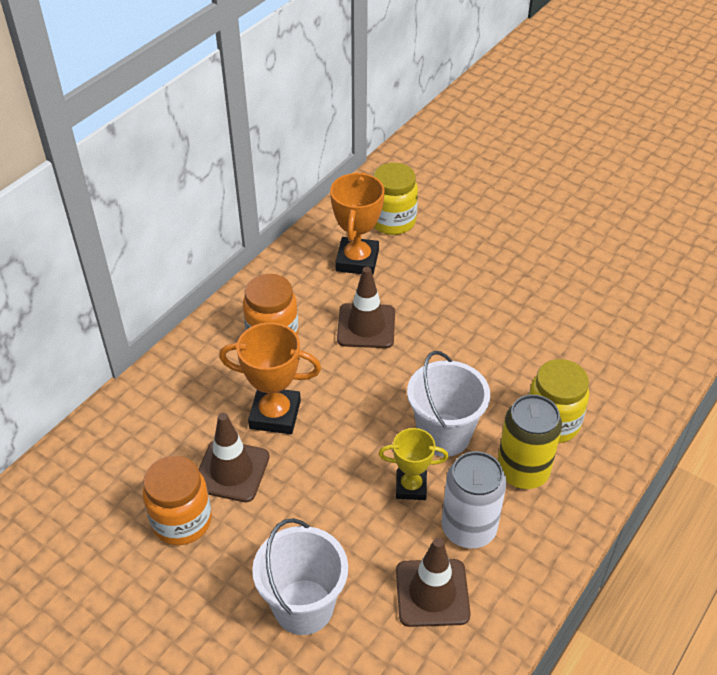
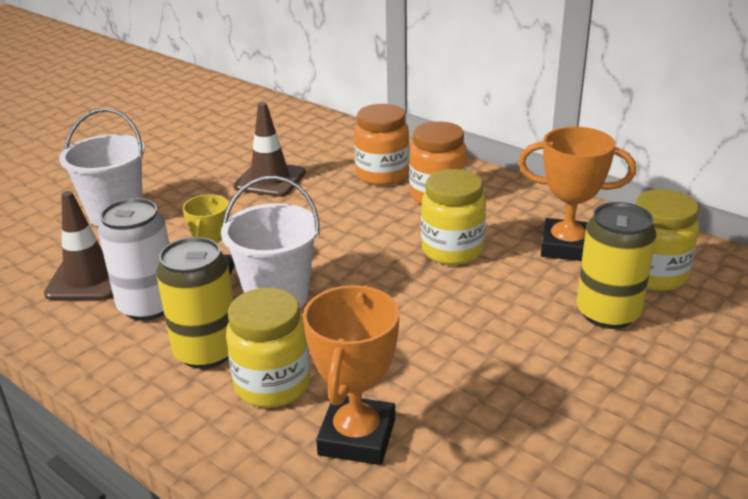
camera: 95 degrees right, 15 degrees down
orange jar [143,456,212,545] -> orange jar moved to [354,104,409,186]
orange trophy [219,322,321,434] -> orange trophy moved to [303,285,400,465]
brown traffic cone [337,267,395,348] -> yellow jar [421,169,486,265]
none -> yellow can [577,202,657,329]

